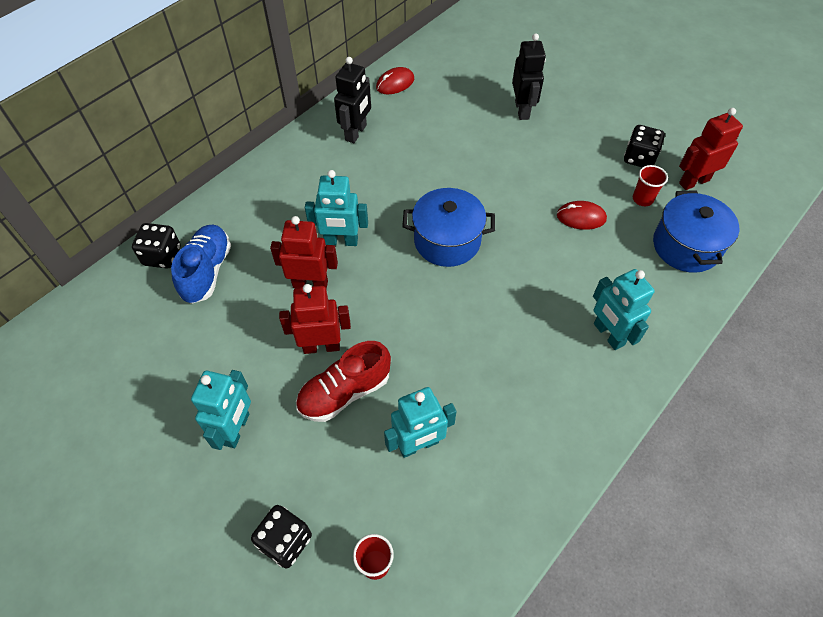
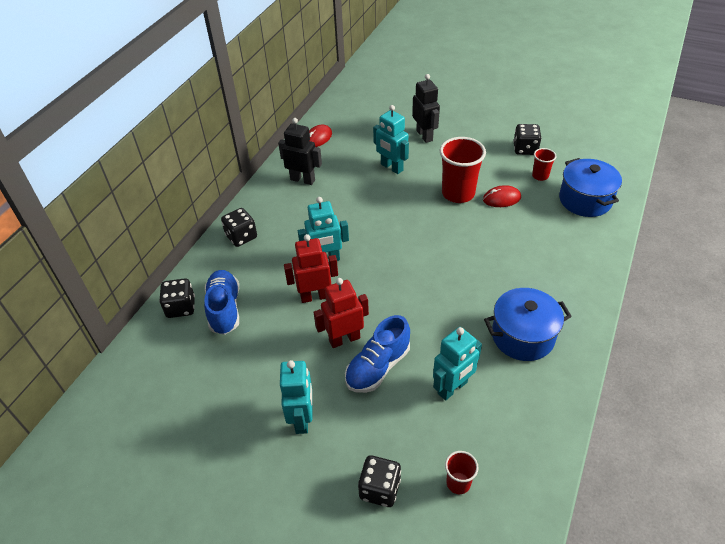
camera: 15 degrees left, 10 degrees down
red shoe [296,341,391,422] -> blue shoe [345,315,410,393]
black robot [334,57,371,143] -> black robot turned 75 degrees counterclockwise [278,118,322,185]
blue pot [402,188,495,267] -> blue pot moved to [484,288,572,361]
turquoise robot [593,269,655,350] -> turquoise robot moved to [373,105,409,174]
red robot [679,108,743,190] -> none
none -> black dice [221,208,257,247]
none -> red cup [440,137,486,203]

